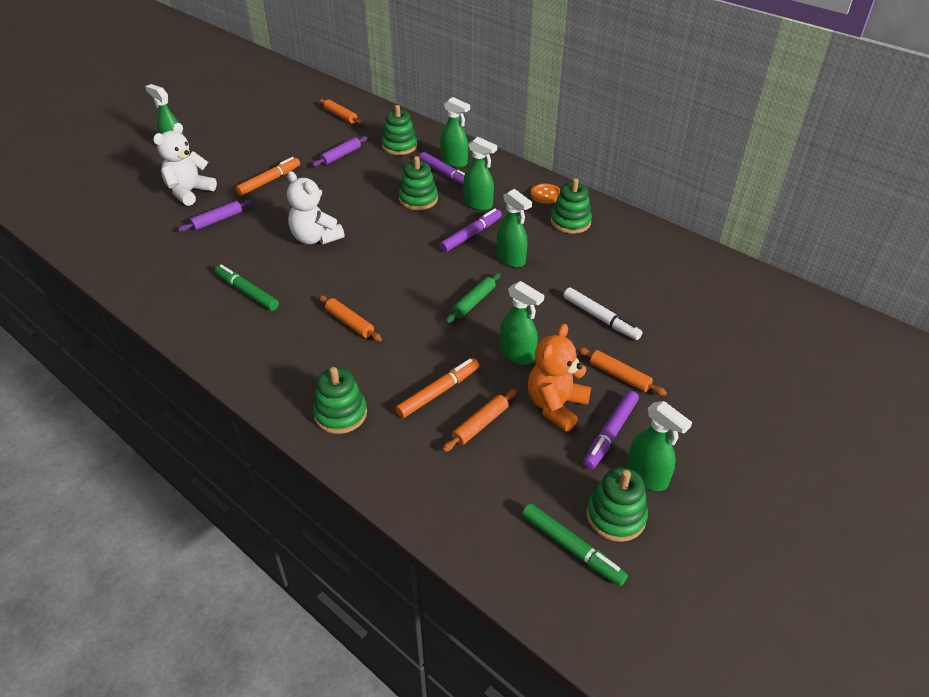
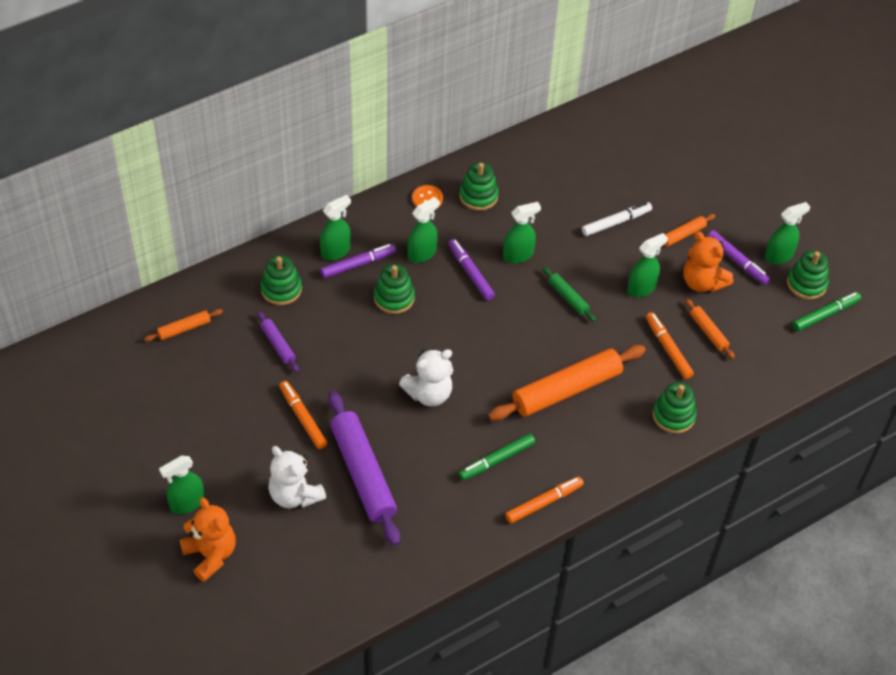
camera: 75 degrees left, 10 degrees up
purple rolling pin [178,199,253,232] -> purple rolling pin [328,391,400,546], size x2.13
orange rolling pin [318,295,382,341] -> orange rolling pin [488,345,646,421], size x2.13
none -> orange teddy bear [180,497,236,582]
none -> orange marker [505,476,584,523]

